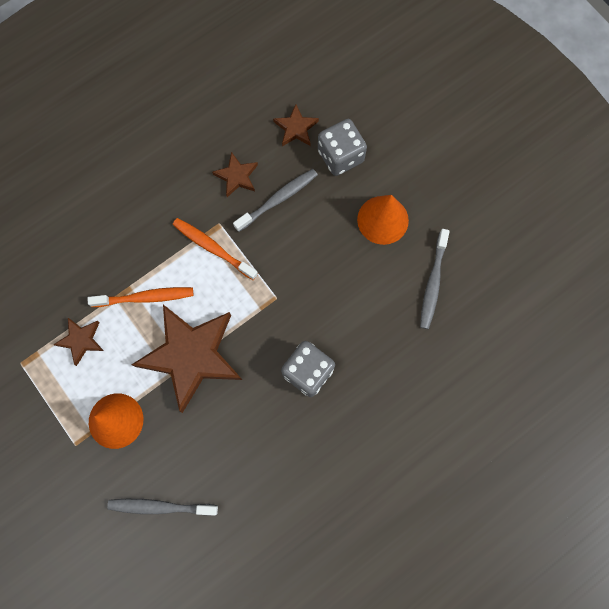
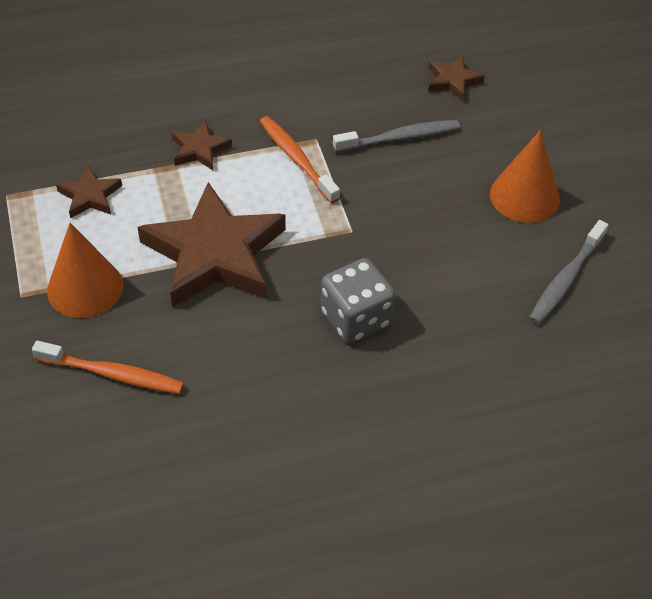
camera: 20 degrees right, 25 degrees down
orange toothbrush [88,287,194,307] -> orange toothbrush moved to [32,341,184,394]
grey toothbrush [107,499,218,516] -> none
brown star [212,152,258,197] -> brown star moved to [171,121,232,170]
grey dice [318,119,367,176] -> none

